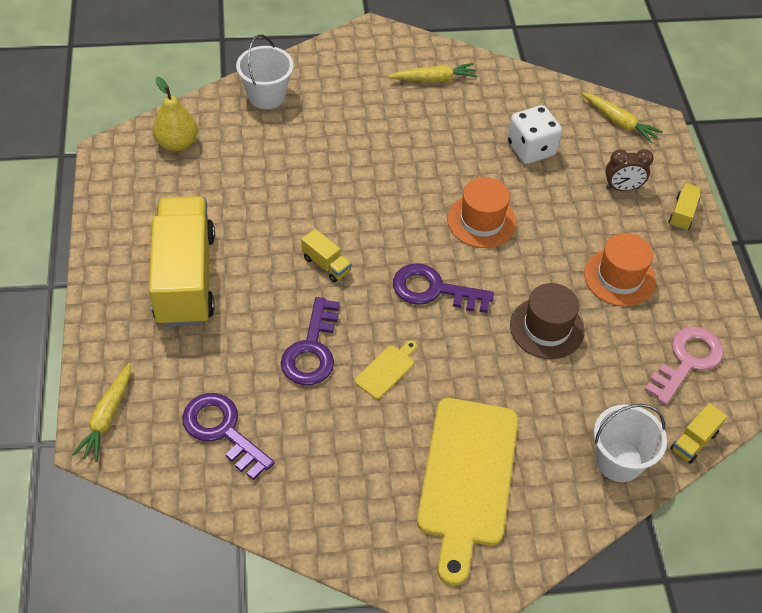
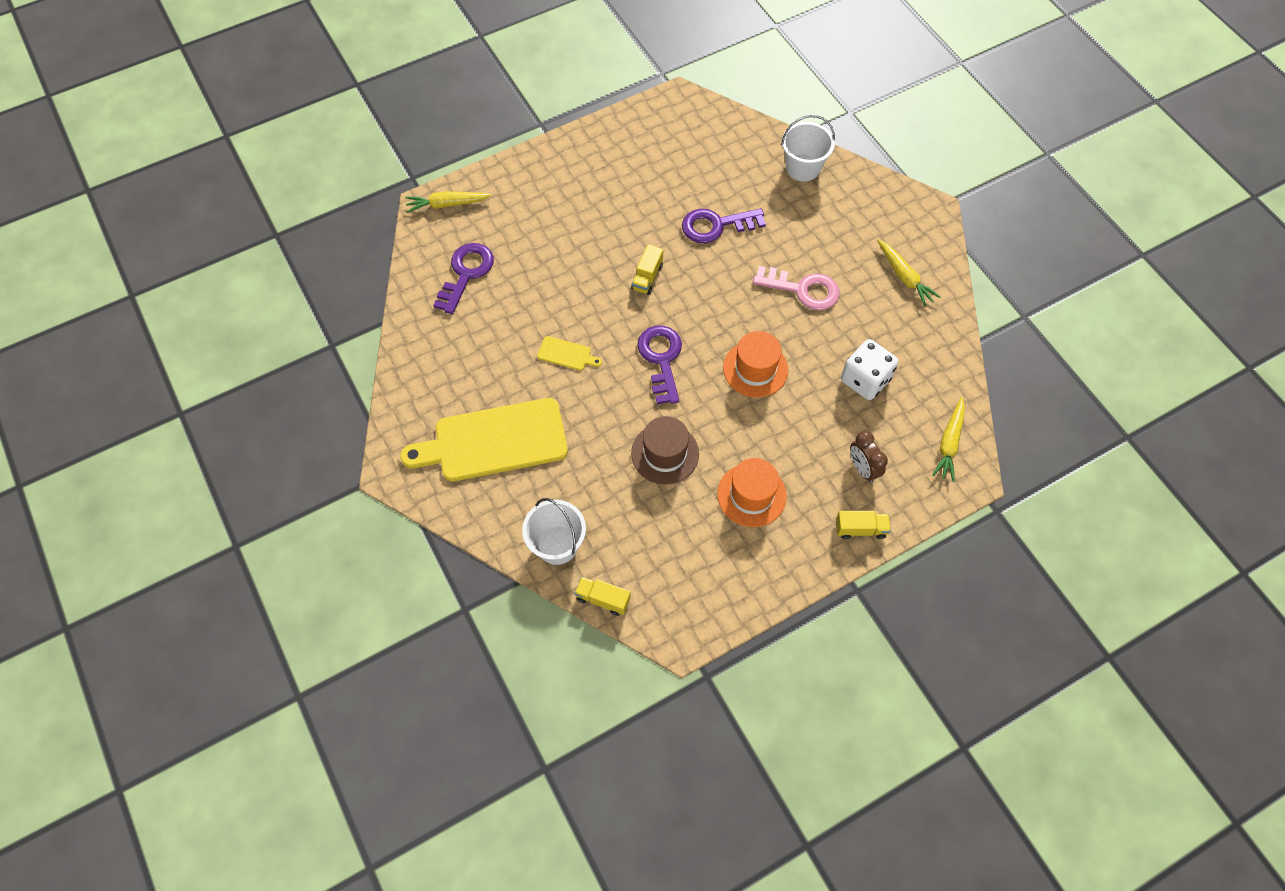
camera: 70 degrees right, 10 degrees up
yellow truck [149,196,215,327] -> none
yellow pear [153,77,198,151] -> none
purple key [281,297,340,385] -> purple key moved to [682,208,766,243]
pink key [644,326,724,405] -> pink key moved to [753,266,840,310]

